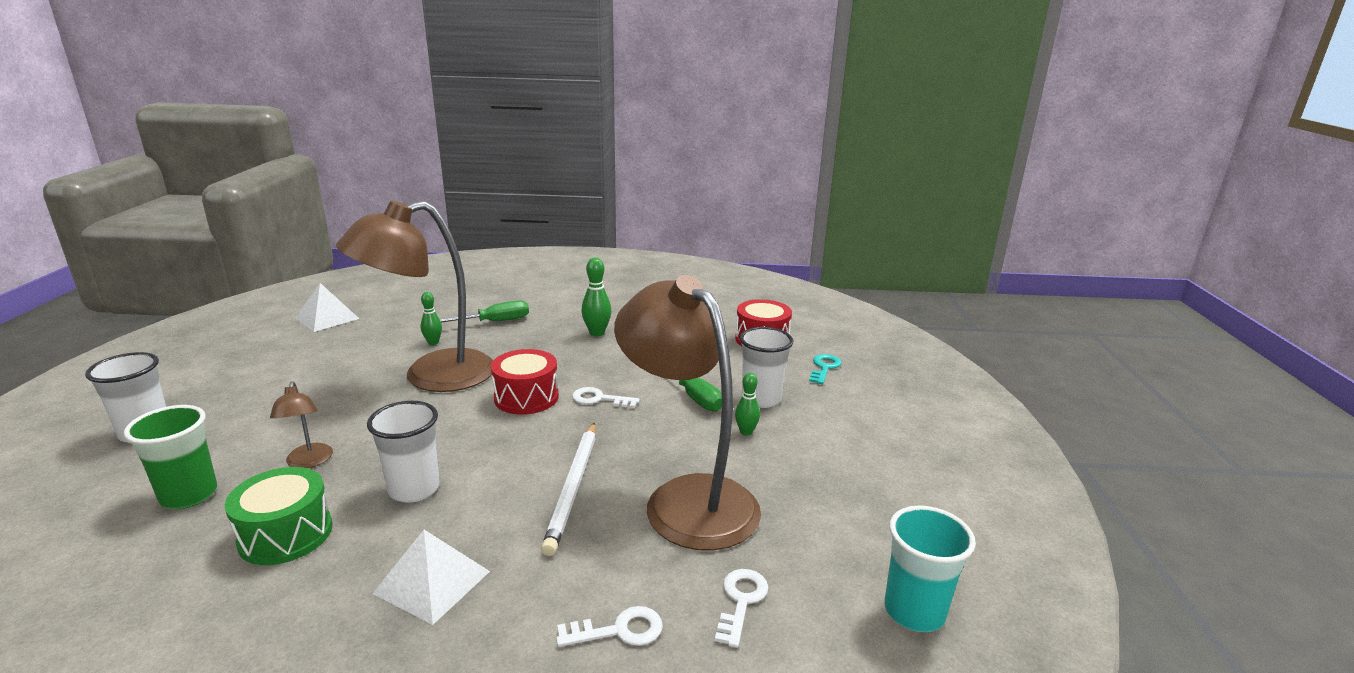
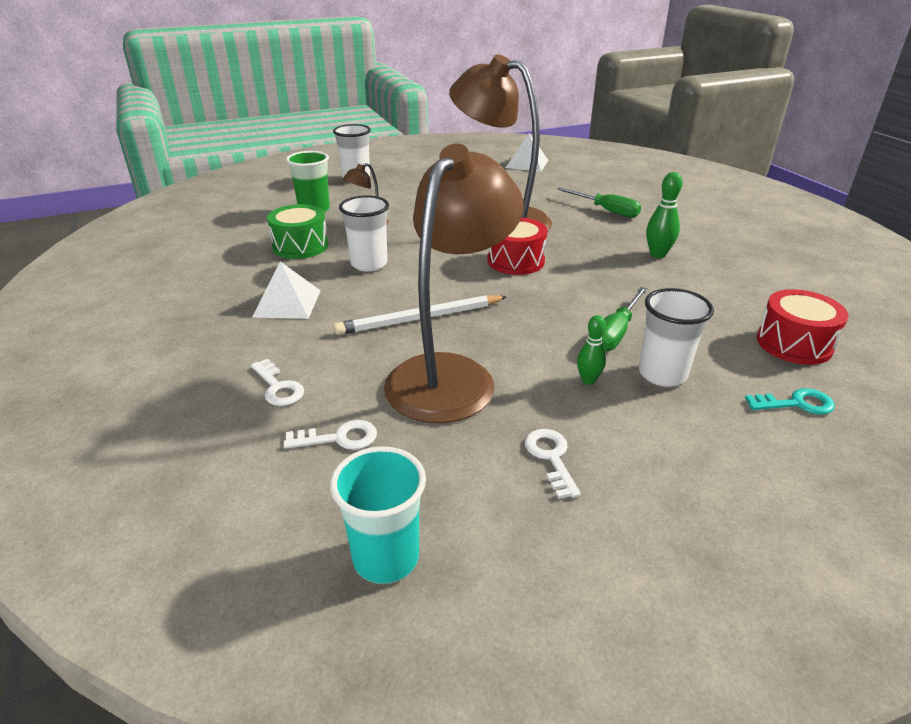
camera: 65 degrees right, 10 degrees up
green bowling pin [421,292,442,345] -> none
white key [572,387,640,408] -> white key moved to [525,429,581,499]

